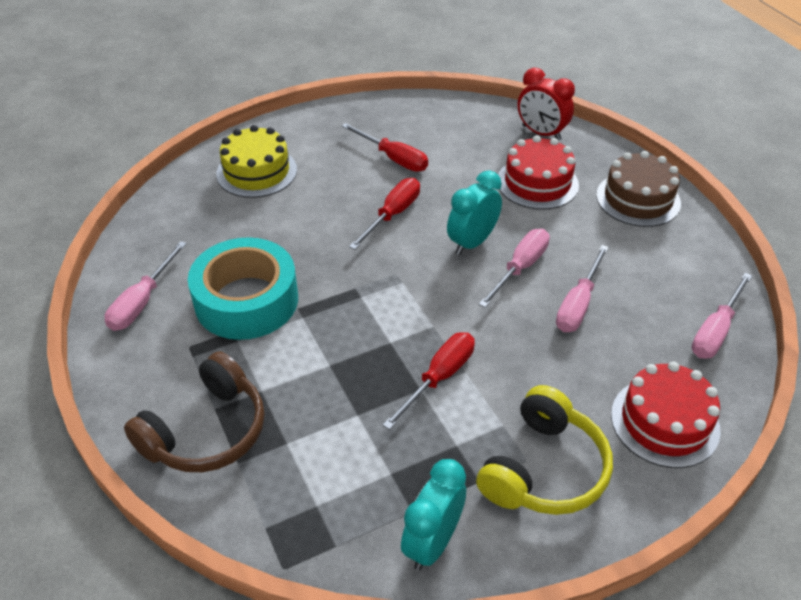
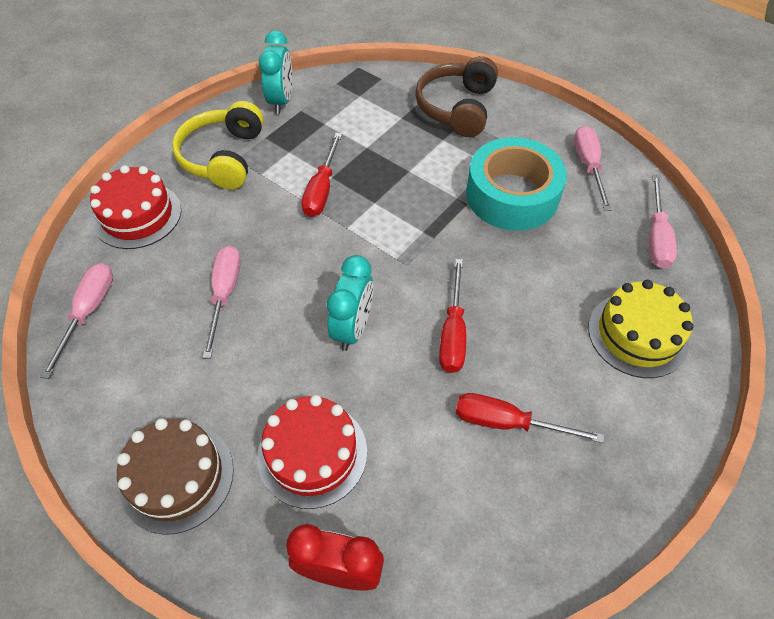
camera: 155 degrees right, 10 degrees up
pink screwdriver [479,229,550,308] -> pink screwdriver moved to [649,175,677,269]

